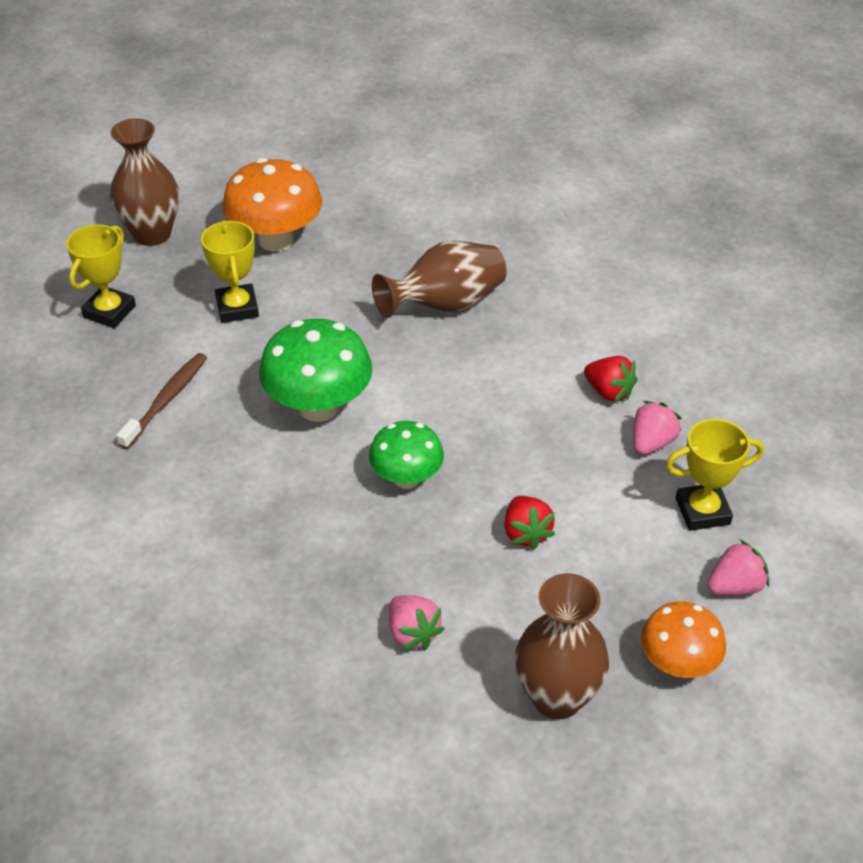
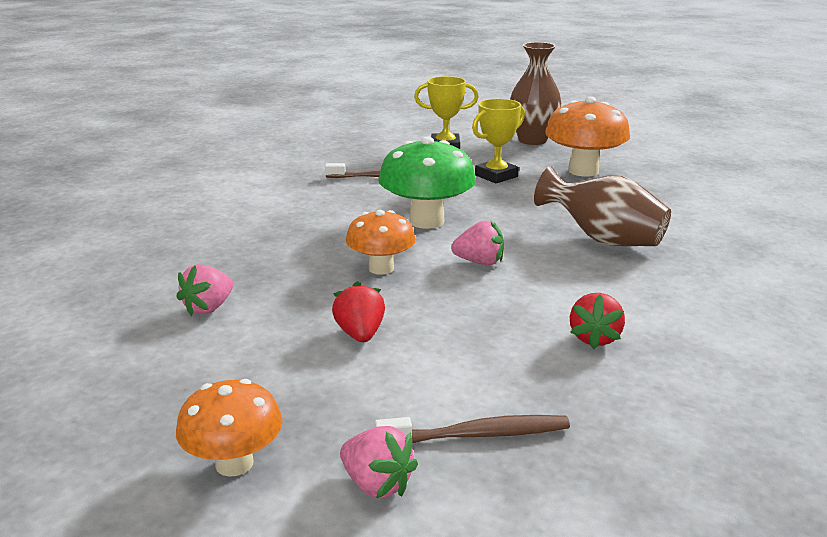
camera: 65 degrees right, 20 degrees down
green mushroom [369,421,444,489] -> orange mushroom [346,210,416,275]
red strawberry [504,496,555,550] -> red strawberry turned 120 degrees clockwise [332,281,385,342]
brown vase [515,573,609,720] -> none
pink strawberry [633,401,682,455] -> pink strawberry moved to [451,220,504,265]
yellow trophy [666,419,764,531] -> brown toothbrush [375,415,570,443]

